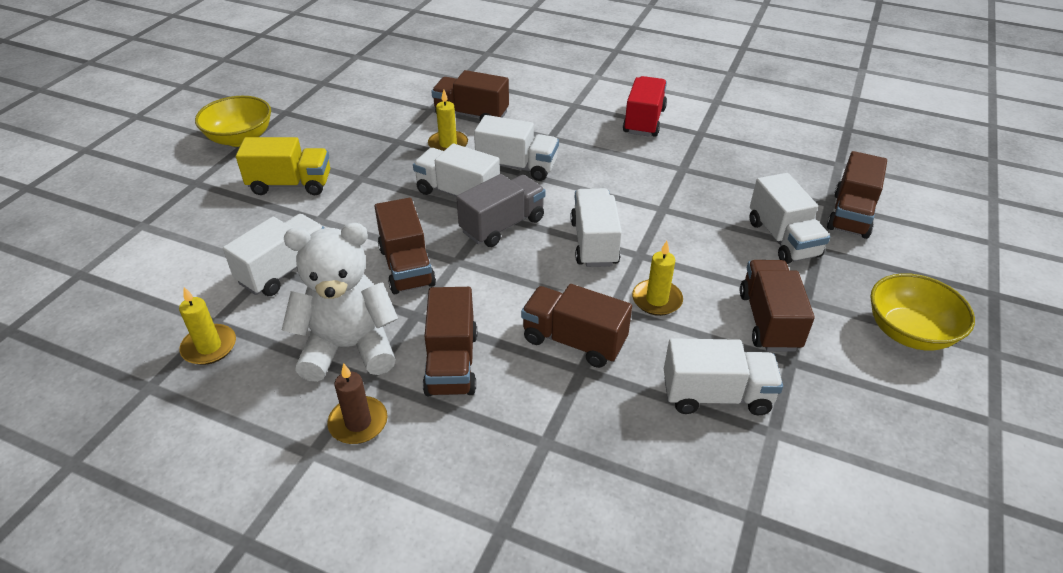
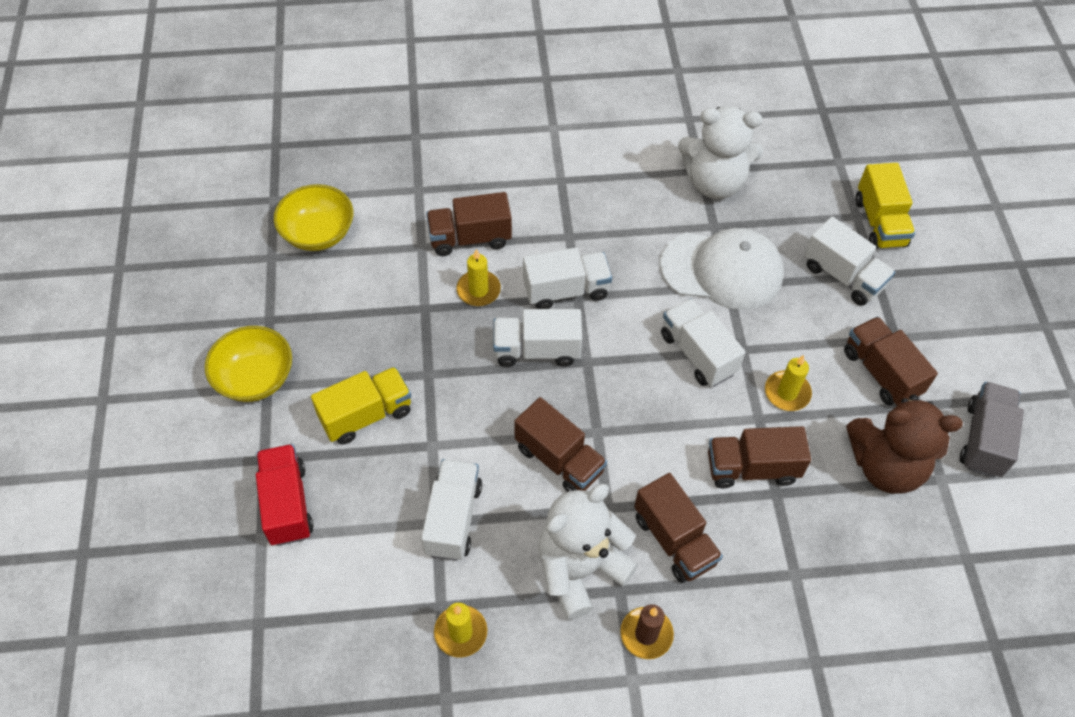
camera: 30 degrees left, 15 degrees up
grey truck [456,174,545,247] -> grey truck moved to [960,382,1024,478]
red truck [623,76,667,137] -> red truck moved to [256,444,314,546]
white truck [664,338,783,415] -> brown teddy bear [846,394,963,494]
brown truck [827,151,887,239] -> yellow truck [856,163,915,249]
yellow bowl [870,273,975,351] -> yellow bowl moved to [274,184,353,251]
none -> white cap [660,228,784,310]
none -> white teddy bear [678,106,763,199]

